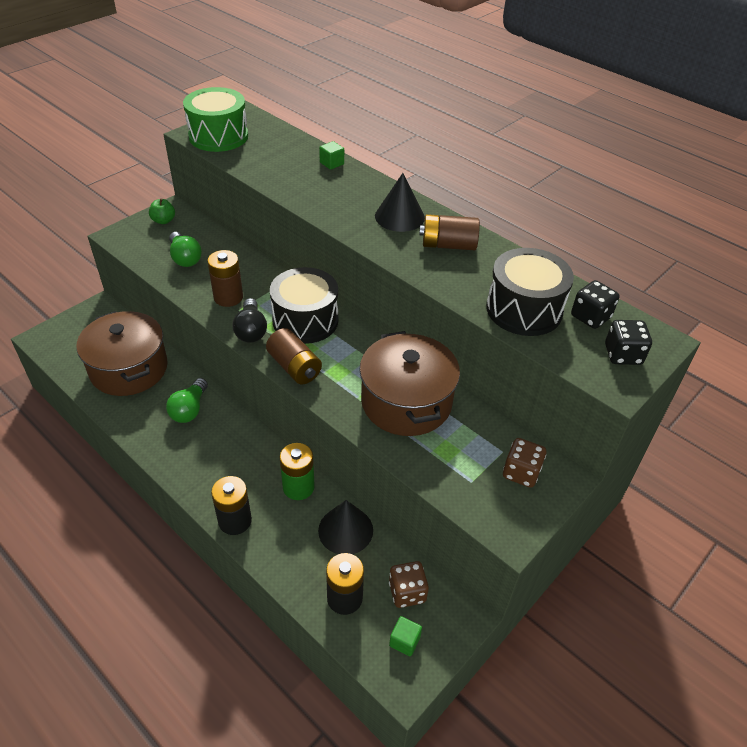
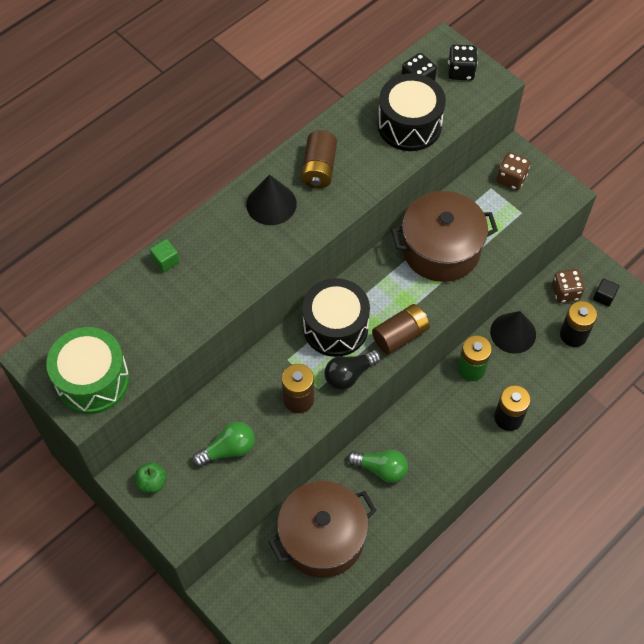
camera: 85 degrees left, 15 degrees up
black light bulb [233,298,267,343] -> black light bulb turned 150 degrees clockwise [324,350,381,390]
green cube [389,616,422,656] -> black cube [593,278,619,307]

